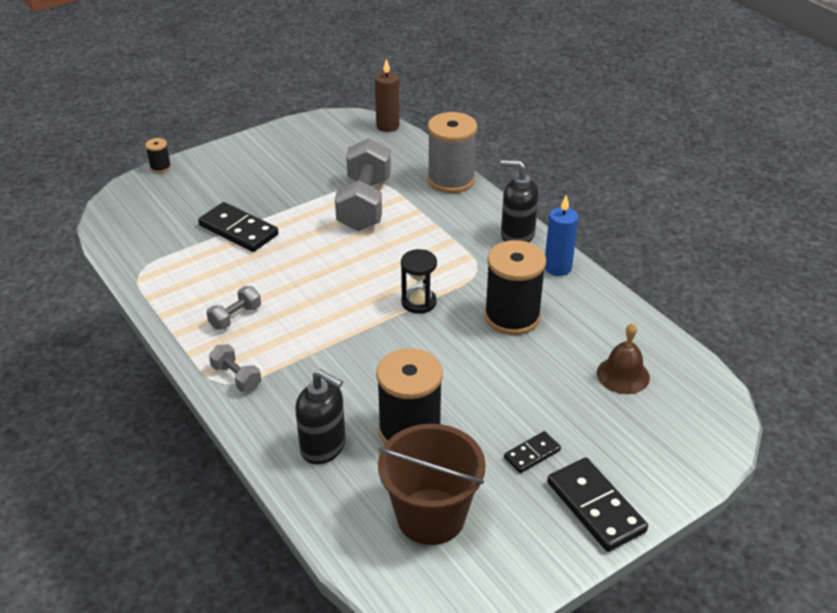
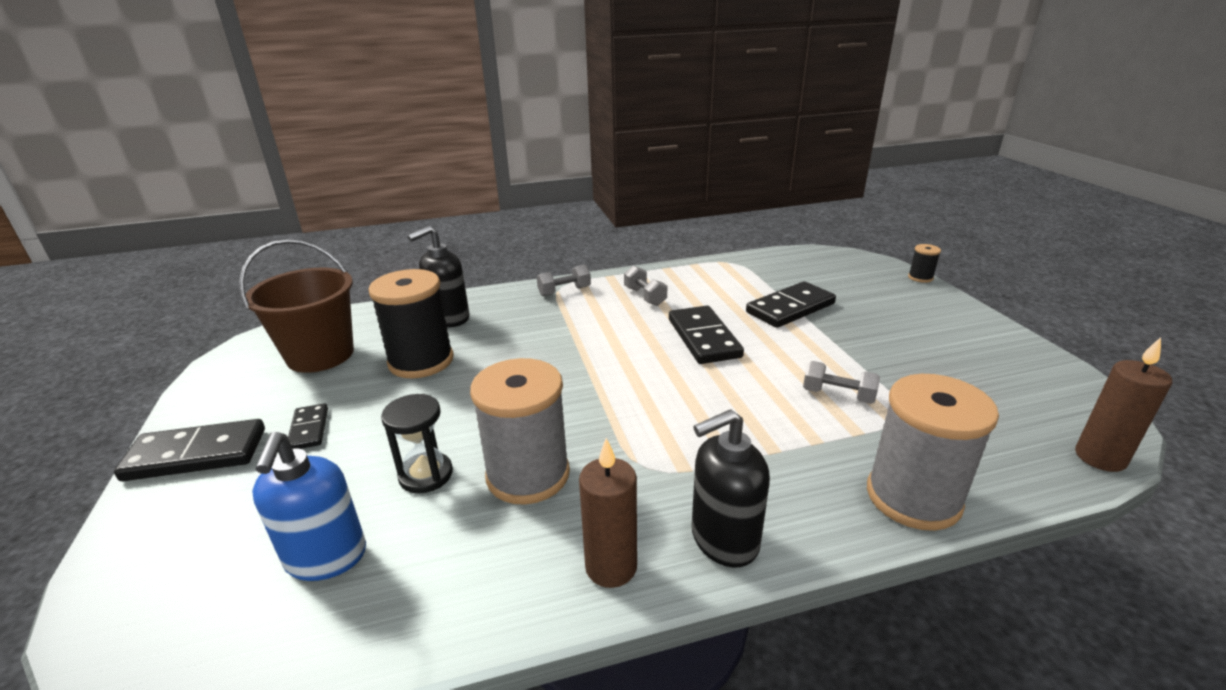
camera: 110 degrees right, 10 degrees down
grey dumbbell [335,138,391,231] -> grey dumbbell [803,361,880,404], size x0.47
black hourglass [401,249,437,314] -> black hourglass moved to [381,394,453,494]
black spool [484,240,546,335] -> grey spool [470,358,570,505]
black soap dispenser [500,160,539,243] -> black soap dispenser turned 150 degrees counterclockwise [692,409,770,567]
blue candle [545,195,578,276] -> brown candle [579,438,637,588]
brown bell [597,323,650,394] -> blue soap dispenser [252,432,366,581]
none -> black domino [669,306,744,364]

